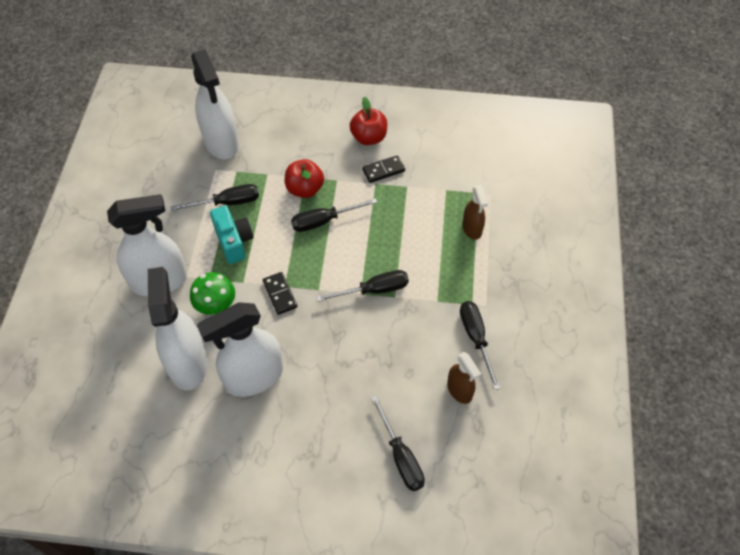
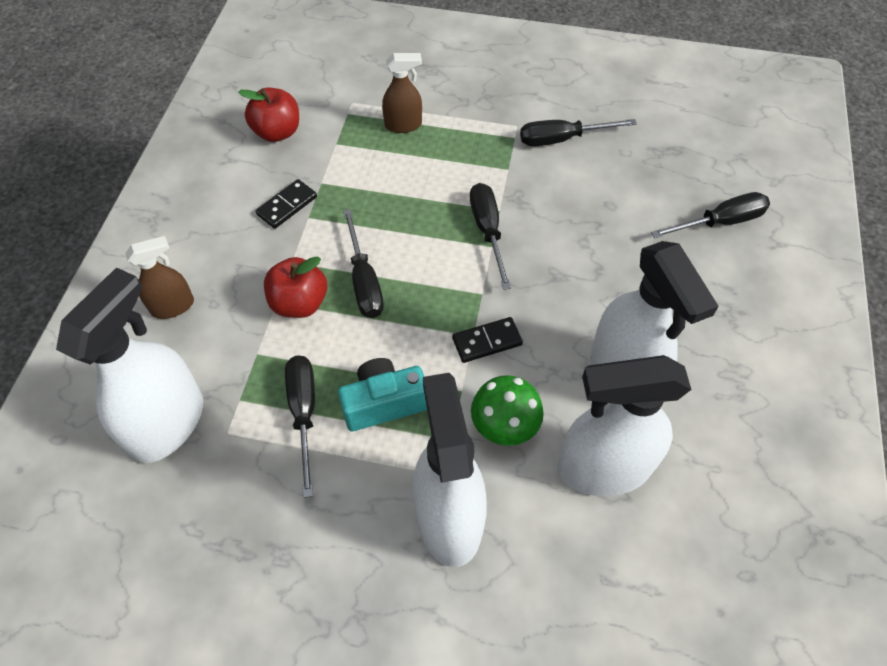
camera: 85 degrees left, 0 degrees up
white spray bottle [191,49,239,159] -> white spray bottle turned 45 degrees counterclockwise [56,267,203,463]
red apple [350,97,387,145] -> red apple moved to [238,88,299,142]
black domino [362,155,405,183] -> black domino turned 60 degrees clockwise [256,179,317,229]
brown spray bottle [447,352,481,404] -> brown spray bottle moved to [125,236,194,319]

